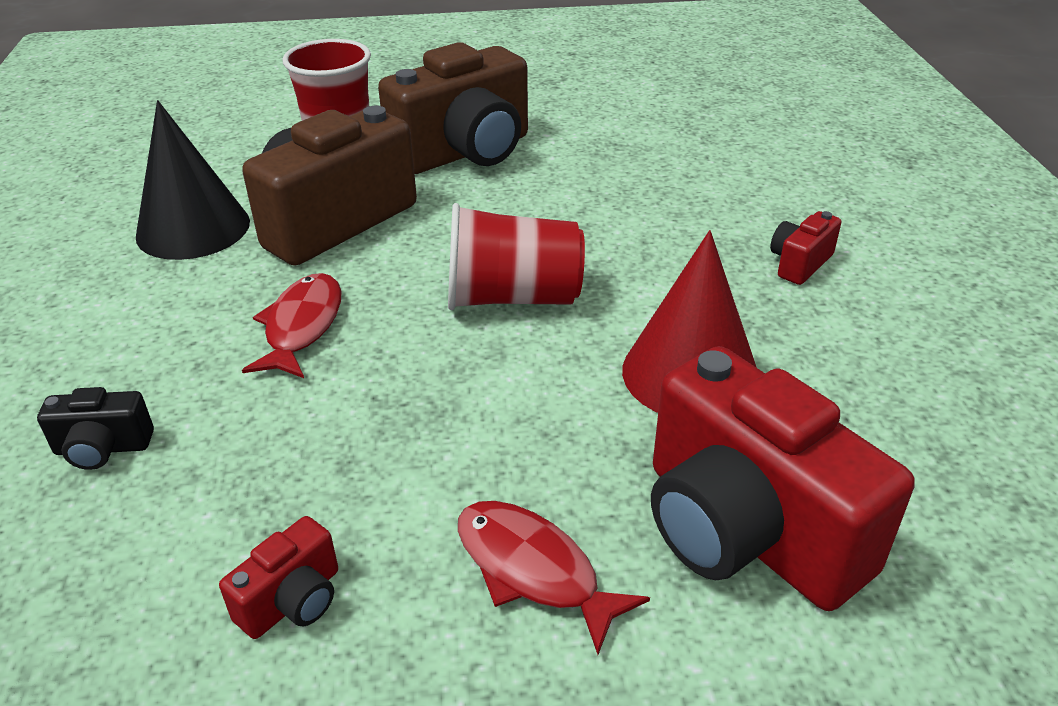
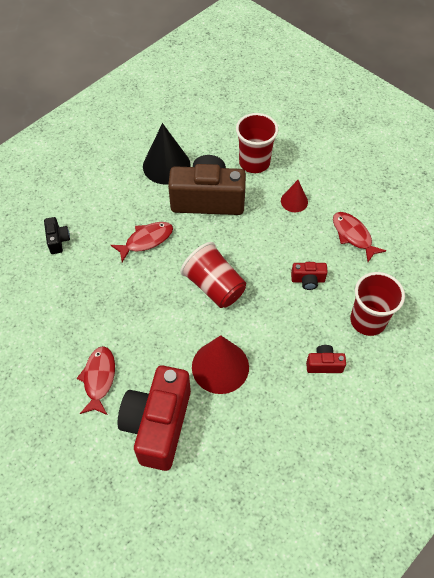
camera: 50 degrees right, 20 degrees up
black camera [37,387,154,470] -> black camera turned 150 degrees counterclockwise [44,217,70,254]
red camera [219,516,338,639] -> red camera moved to [291,262,328,290]
brown camera [378,42,528,174] -> red cone [281,180,308,212]
none -> red fish [333,212,386,262]
none -> red cup [350,272,405,336]

